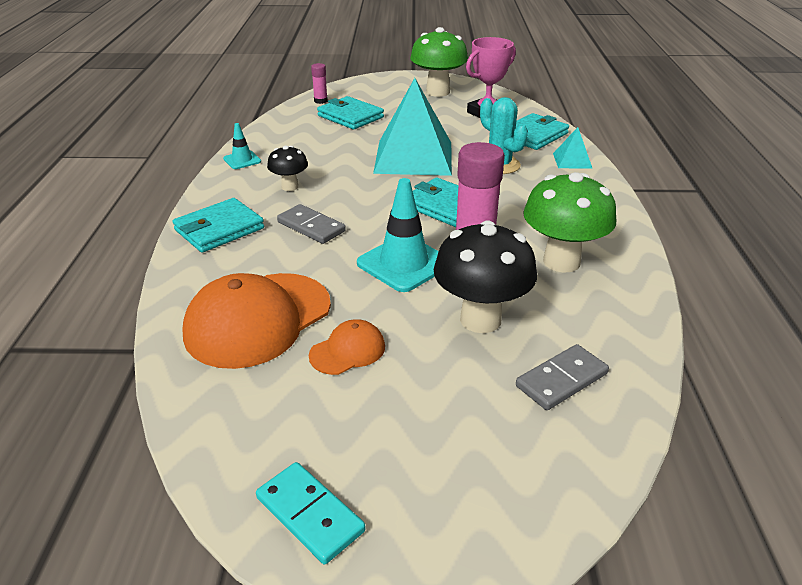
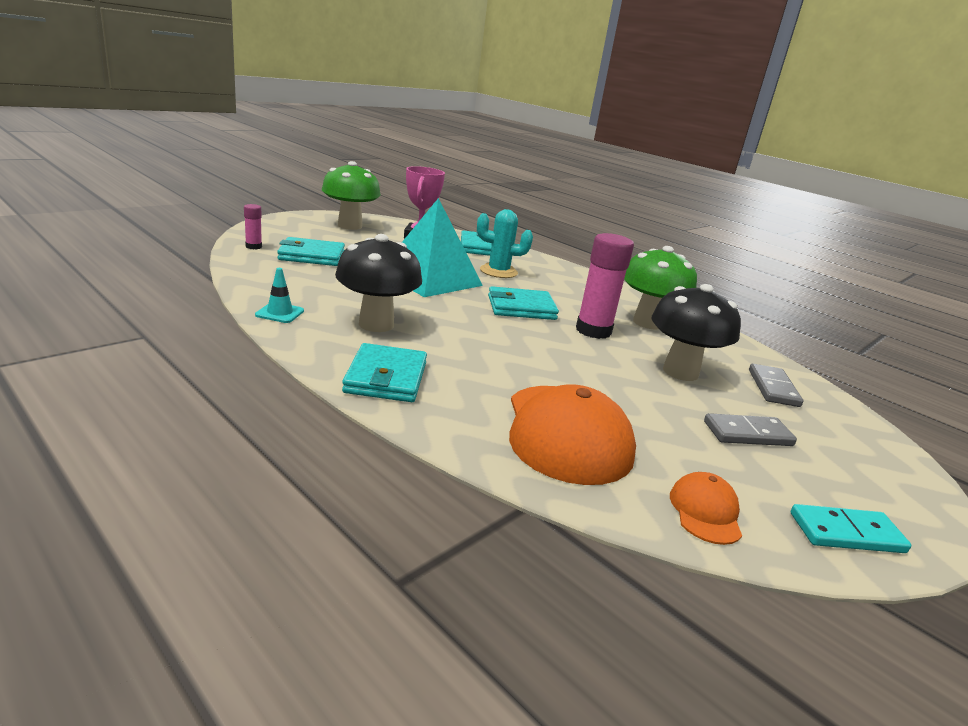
camera: 50 degrees left, 10 degrees down
black mushroom [267,145,308,191] -> black mushroom [335,234,422,332], size x1.85
grey domino [277,204,346,244] -> grey domino moved to [704,413,797,446]
orange cap [309,319,385,375] -> orange cap moved to [670,472,742,545]
turquoise traffic cone [357,178,439,292] -> none
turquoise pyramid [553,127,593,169] -> none

